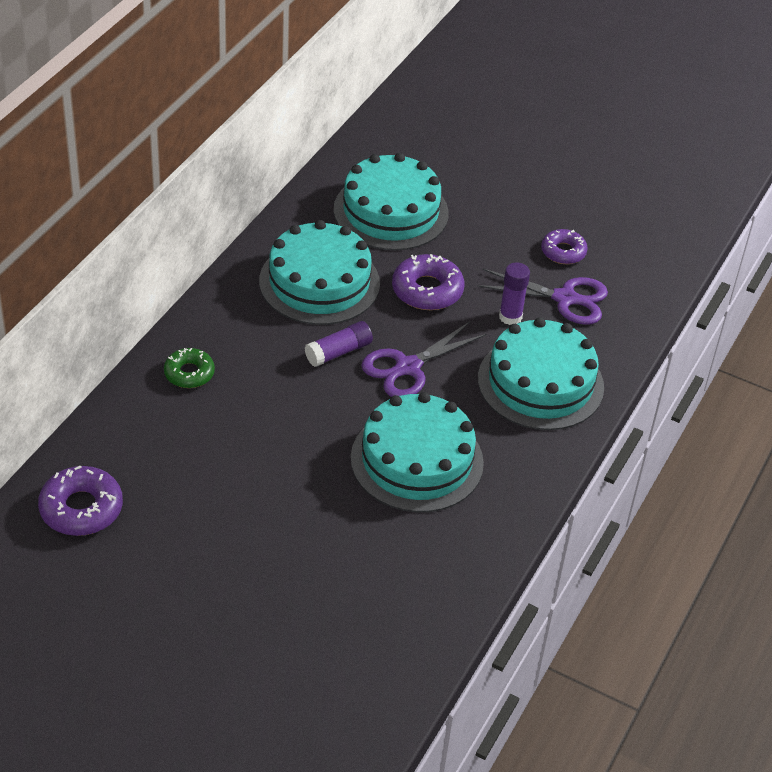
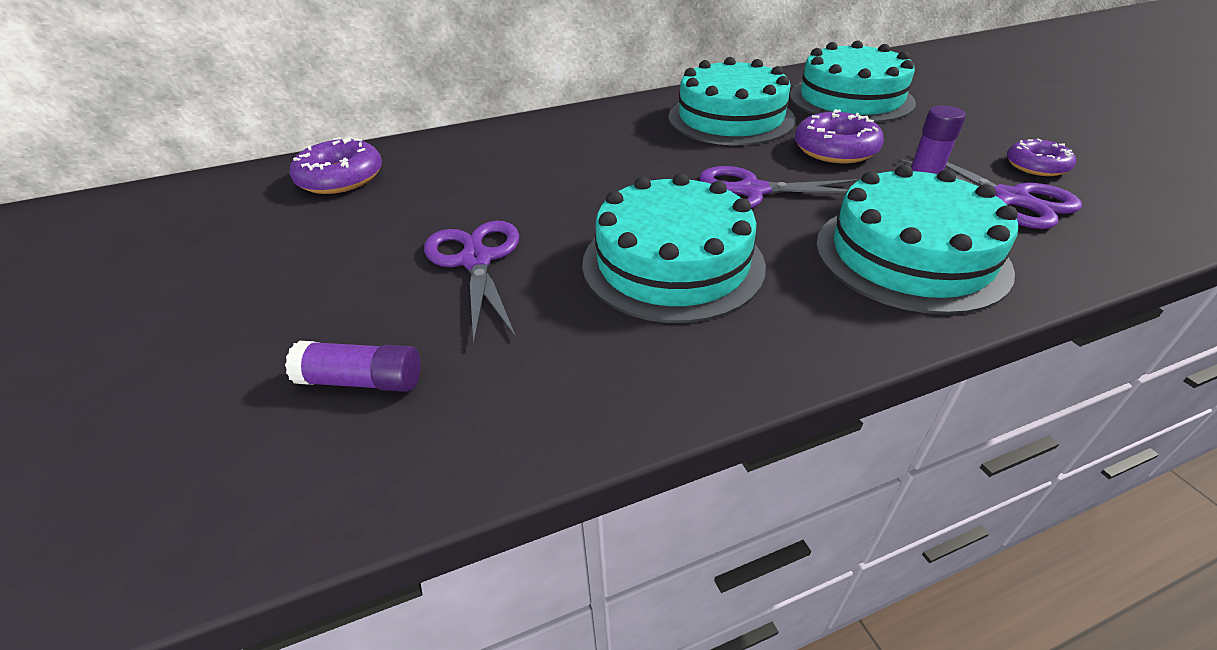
camera: 45 degrees right, 5 degrees down
green donut [164,348,215,388] -> none
purple glue stick [305,321,373,367] -> purple glue stick moved to [285,341,421,392]
none -> purple scissors [424,221,519,344]

